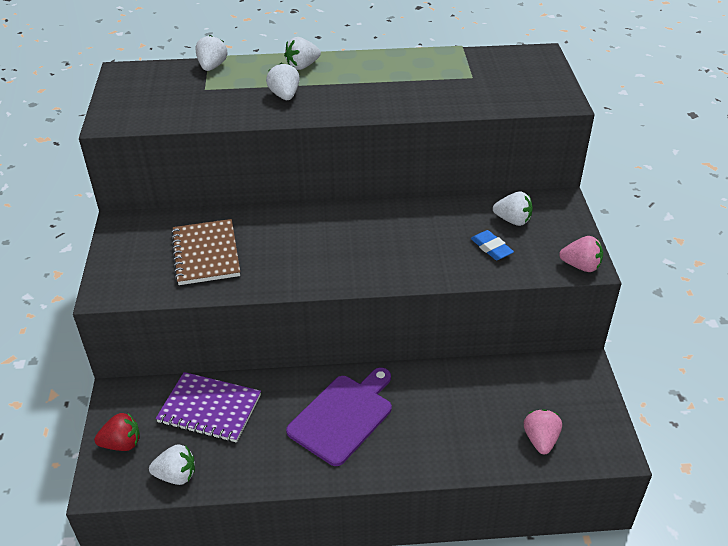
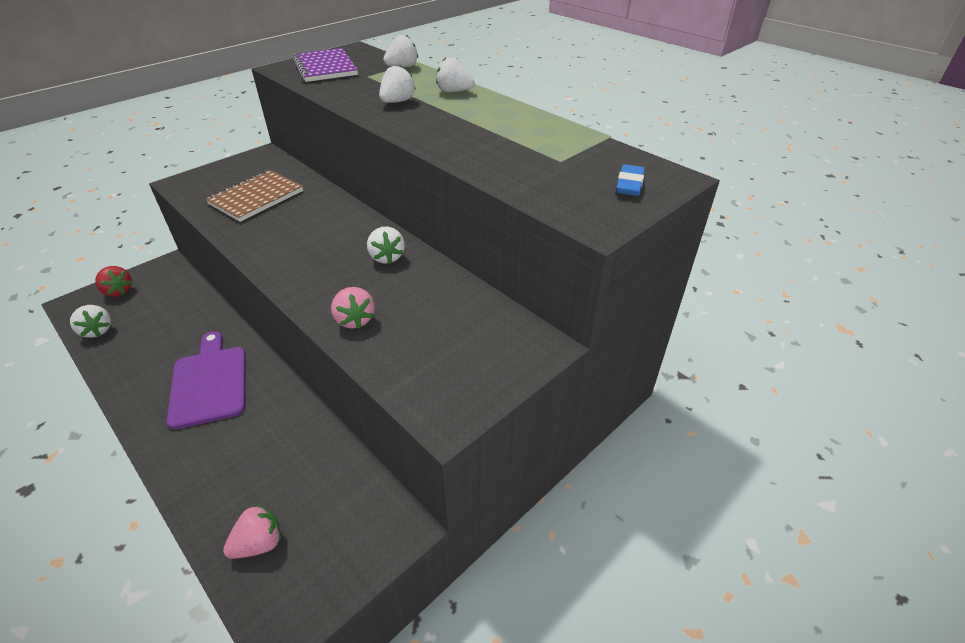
camera: 50 degrees right, 0 degrees up
purple notebook [156,372,261,442] -> purple notebook moved to [292,48,358,82]
purple cutting board [286,368,392,466] -> purple cutting board turned 105 degrees counterclockwise [166,331,246,430]
blue eraser [471,230,514,260] -> blue eraser moved to [616,164,645,196]
white strawberry [493,191,533,226] -> white strawberry moved to [367,227,405,264]
pink strawberry [559,236,603,272] -> pink strawberry moved to [331,287,375,329]

